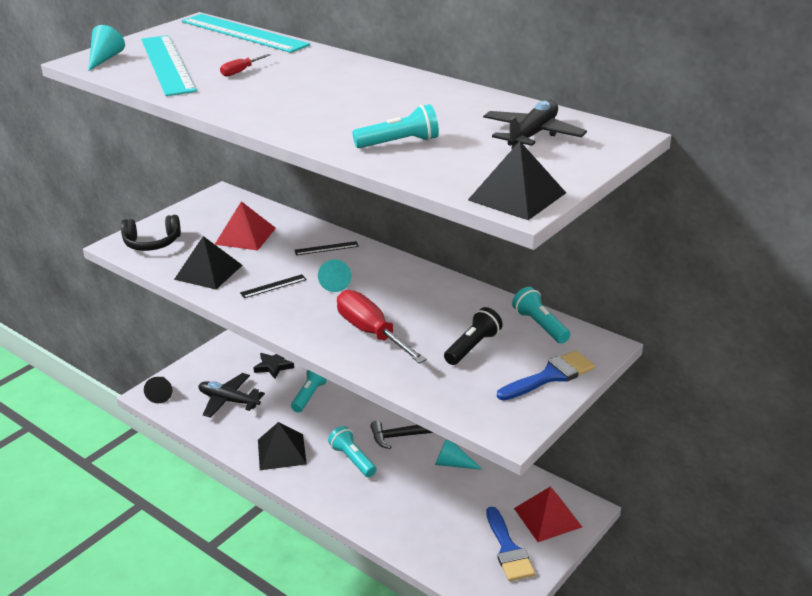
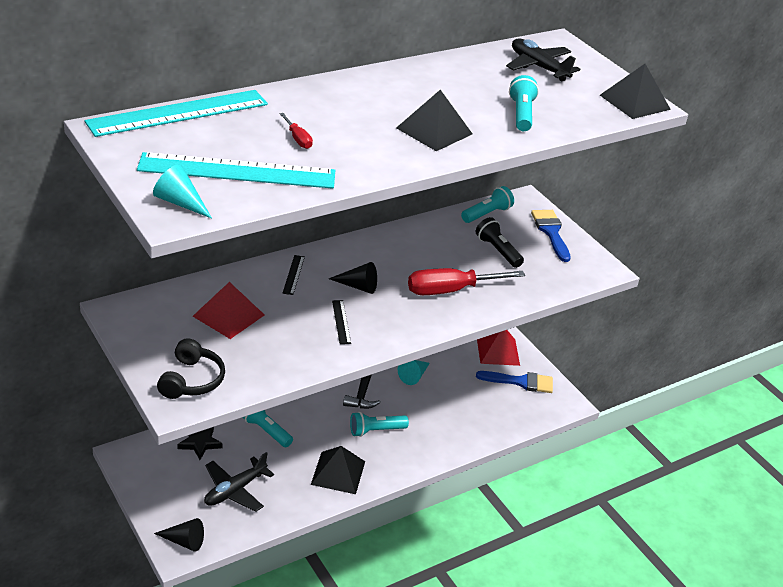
camera: 75 degrees left, 5 degrees up
black pyramid [174,236,243,289] -> black pyramid moved to [396,90,472,151]
turquoise cone [318,259,351,292] -> black cone [329,262,377,294]
turquoise flashlight [512,287,570,344] -> turquoise flashlight turned 150 degrees clockwise [461,186,514,223]

